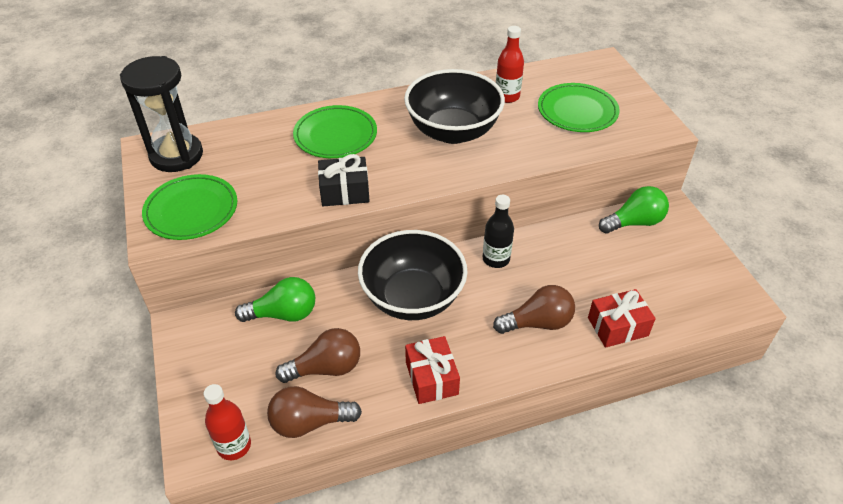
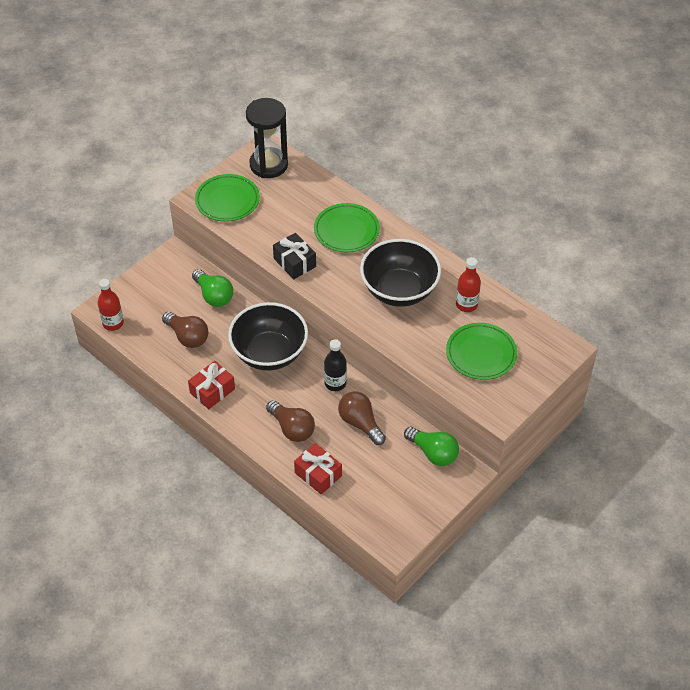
camera: 60 degrees right, 5 degrees up
brown light bulb [267,386,362,438] -> brown light bulb moved to [338,392,386,445]

